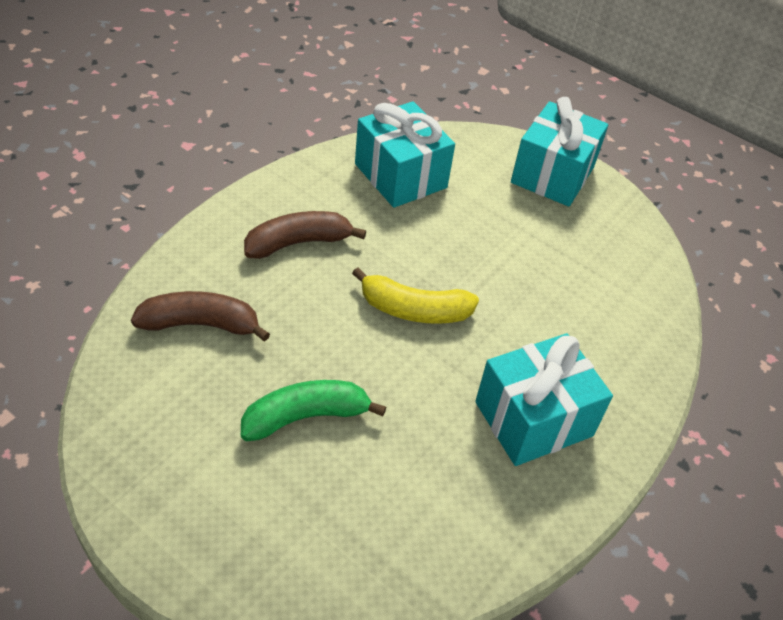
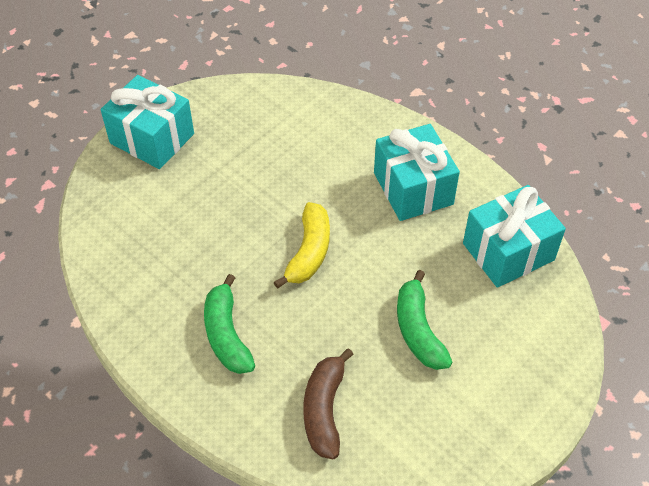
camera: 80 degrees left, 5 degrees up
brown banana [244,211,366,259] -> green banana [204,274,255,374]
turquoise gift [355,101,455,208] -> turquoise gift moved to [463,185,566,288]

